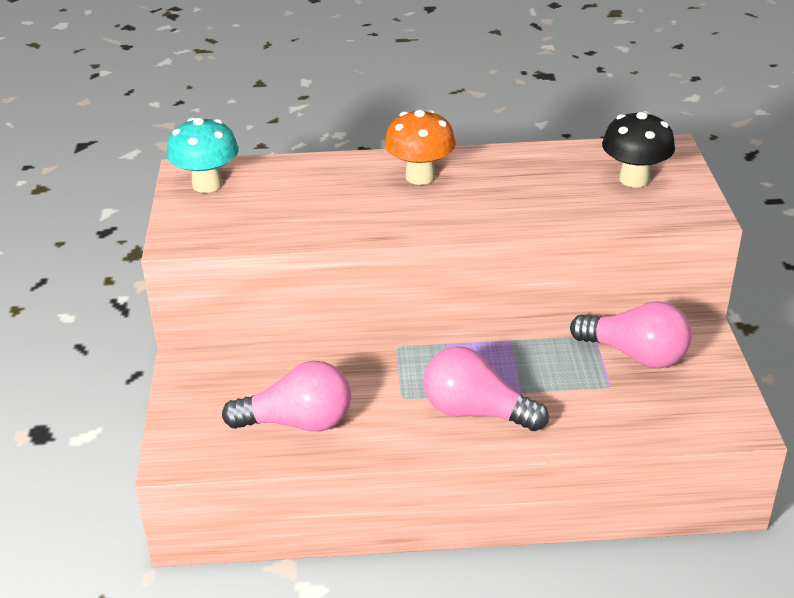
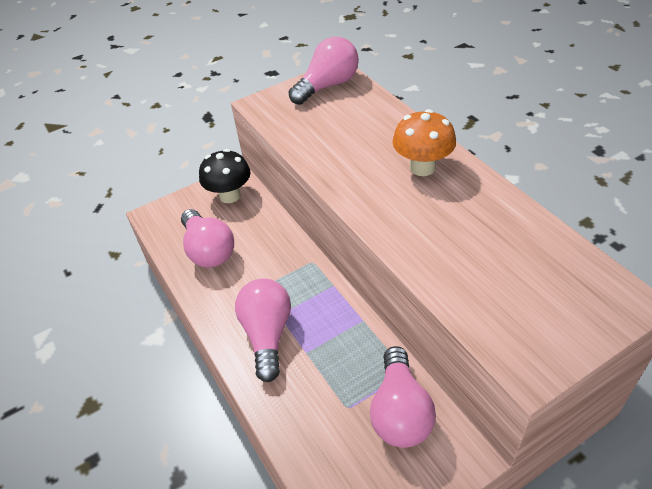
camera: 65 degrees right, 10 degrees up
turquoise mushroom [167,117,239,193] -> pink light bulb [289,37,359,105]
black mushroom [602,111,675,188] -> black mushroom moved to [199,149,251,203]

